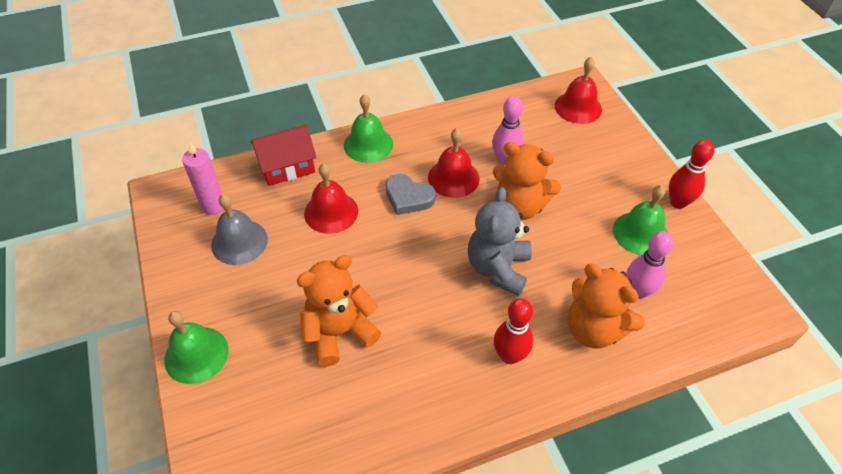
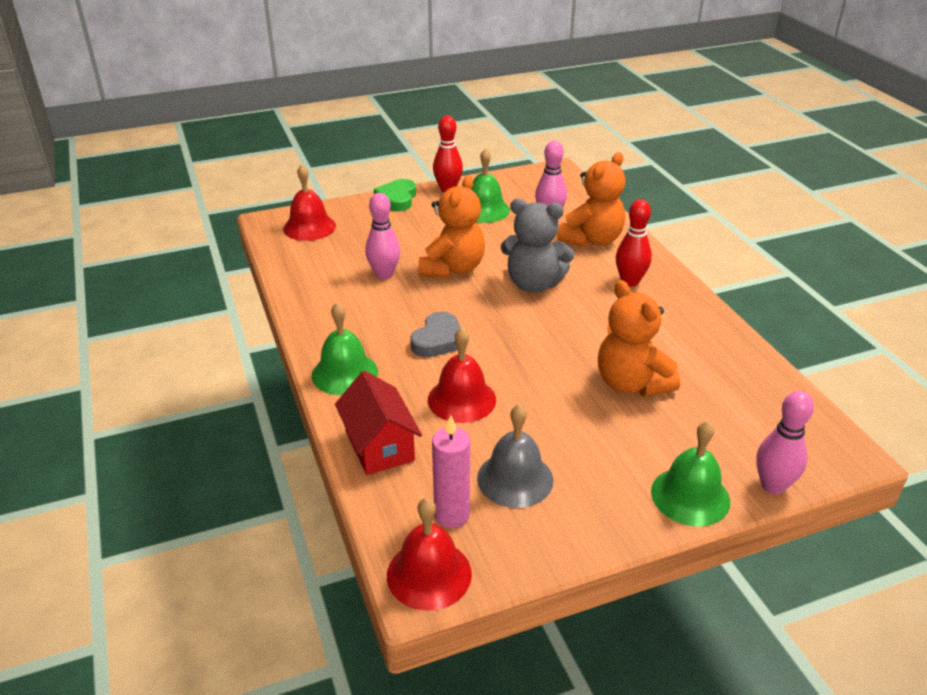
camera: 90 degrees left, 15 degrees down
red bell [428,128,480,198] -> red bell moved to [387,498,472,611]
none -> green heart [374,179,416,211]
none -> pink bowling pin [756,391,814,494]

